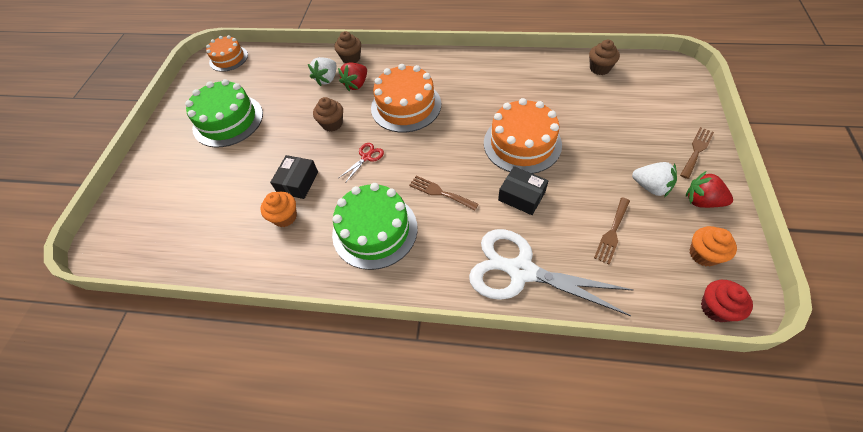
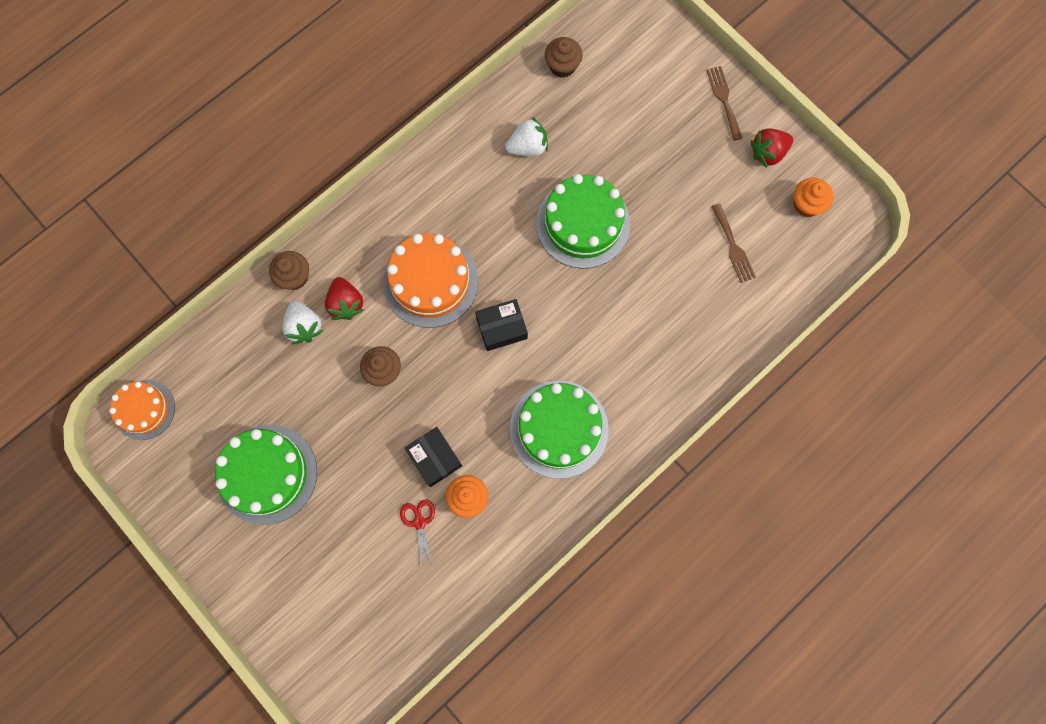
camera: 55 degrees left, 20 degrees up
red scissors [339,143,384,183] -> red scissors moved to [400,499,435,571]
brown fork [409,176,479,210] -> none
white scissors [469,229,634,316] -> none
orange cake [484,98,562,174] -> green cake [536,174,630,269]
black box [498,166,549,215] -> black box moved to [475,299,528,351]
white strawberry [632,162,677,197] -> white strawberry moved to [505,117,548,156]
red cupcake [701,280,753,322] -> none

